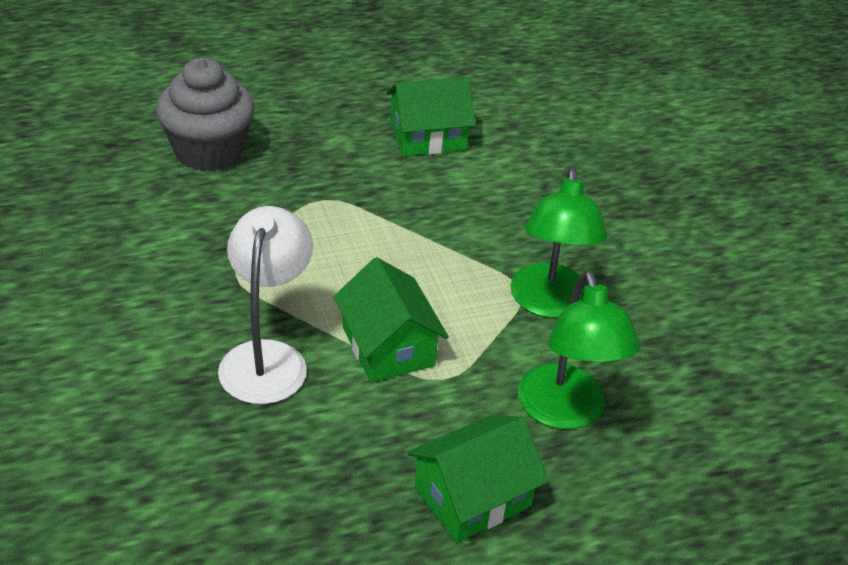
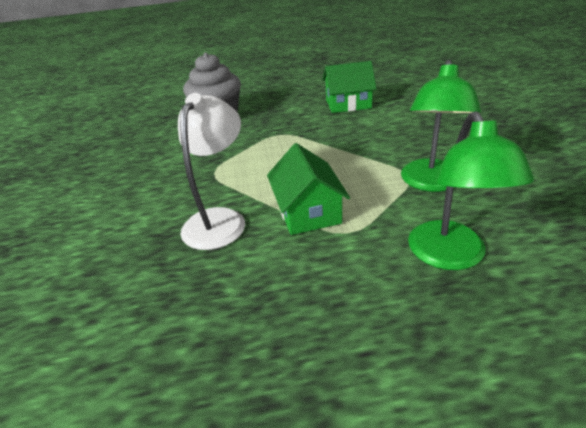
camera: 15 degrees right, 5 degrees down
green house [407,415,548,543] -> none

